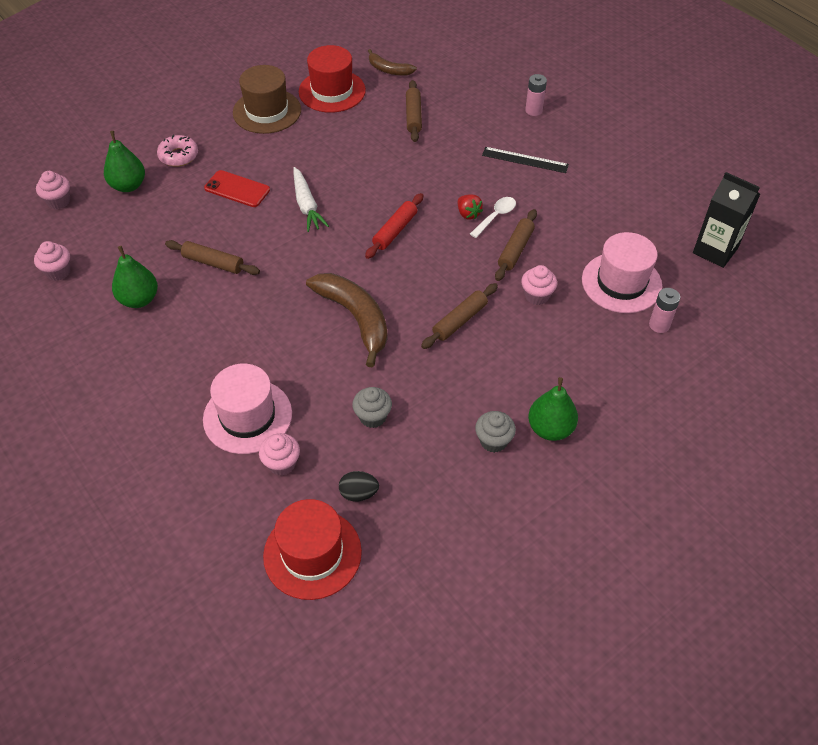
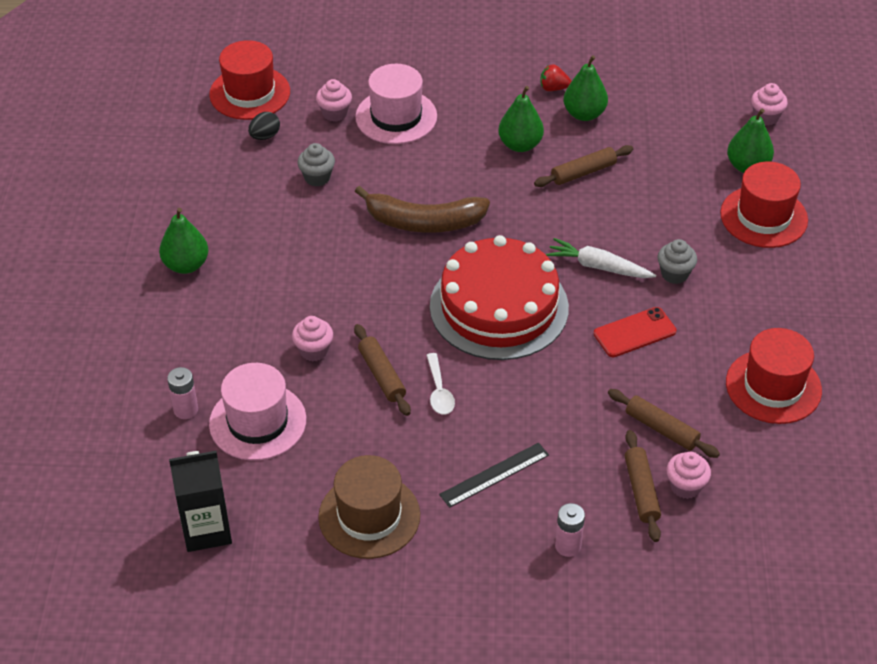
camera: 130 degrees right, 5 degrees down
pink cupcake [34,241,70,281] -> pink cupcake moved to [667,452,711,499]
pink donut [157,135,198,167] -> red hat [720,162,808,248]
red phone [204,170,270,207] -> red phone moved to [594,307,677,357]
brown hat [233,65,301,134] -> brown hat moved to [318,455,420,559]
red rolling pin [365,193,423,259] -> red cake [430,235,569,360]
brown banana [368,49,417,76] -> none
brown rolling pin [421,283,498,349] -> brown rolling pin moved to [625,430,661,542]
red strawberry [458,194,483,220] -> red strawberry moved to [540,64,572,91]
grey cupcake [475,411,516,453] -> grey cupcake moved to [657,239,697,284]
none -> green pear [498,86,544,152]

